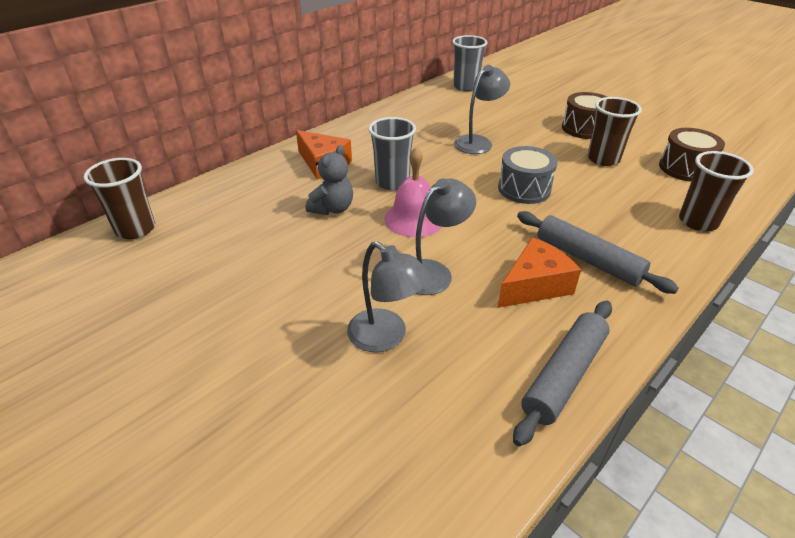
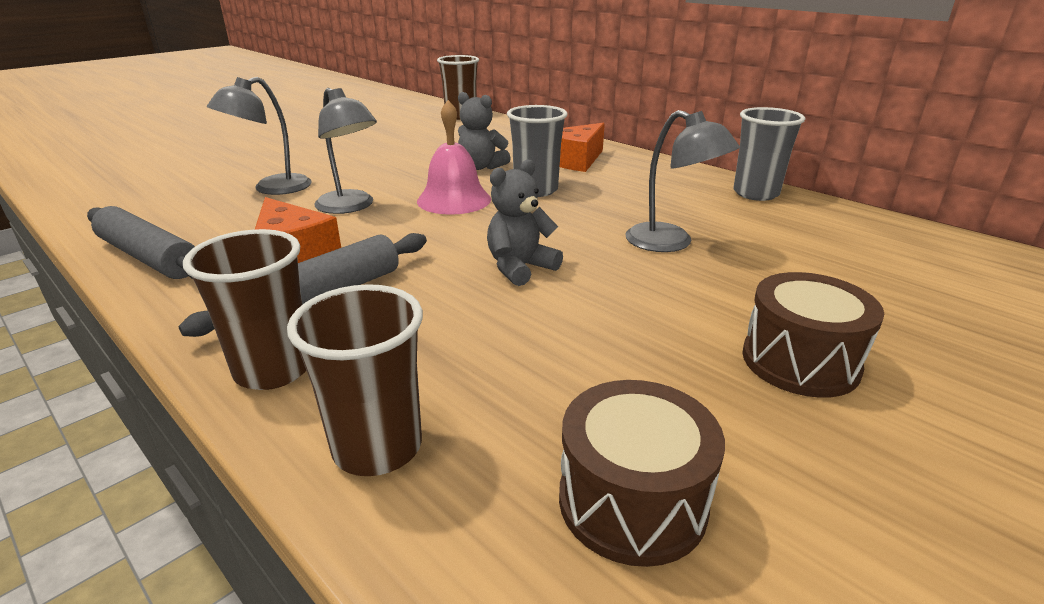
camera: 90 degrees right, 10 degrees down
grey cup [452,35,488,91] -> grey cup moved to [733,107,805,201]
grey drum [498,146,558,204] -> grey teddy bear [487,159,563,286]
brown cup [588,97,642,166] -> brown cup moved to [183,229,306,390]

